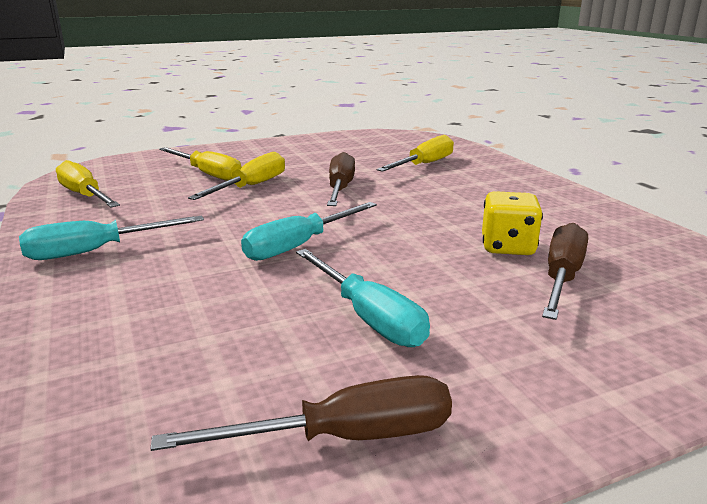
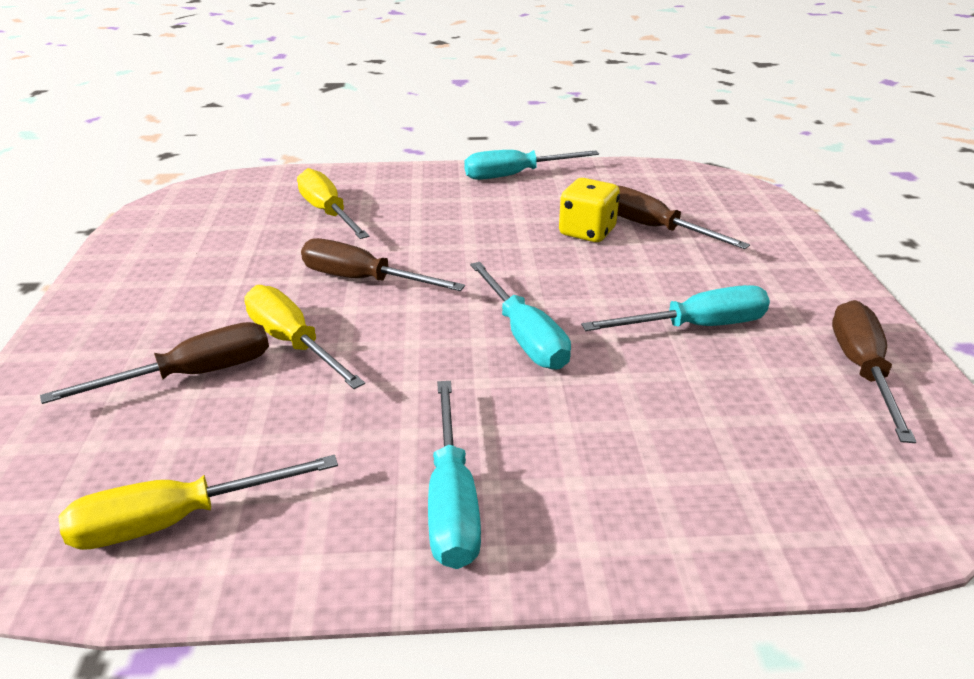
camera: 70 degrees left, 10 degrees up
yellow screwdriver [159,147,242,181] -> brown screwdriver [40,322,269,404]
none -> turquoise screwdriver [464,150,599,180]

